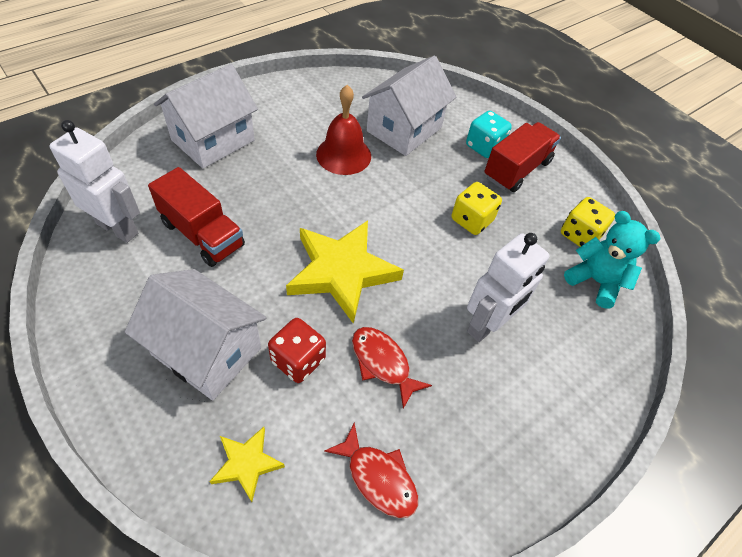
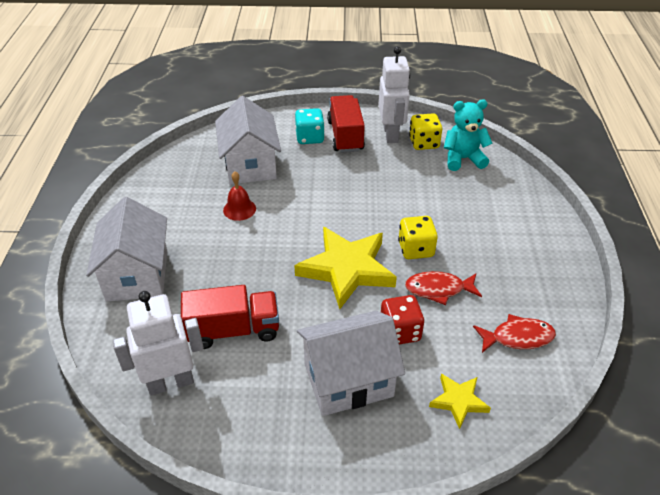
camera: 45 degrees left, 10 degrees down
red bell [316,85,371,175] -> red bell [223,171,256,221], size x0.64
yellow dice [452,182,502,235] -> yellow dice moved to [398,216,438,259]
white robot [467,233,550,342] -> white robot moved to [379,46,410,143]

